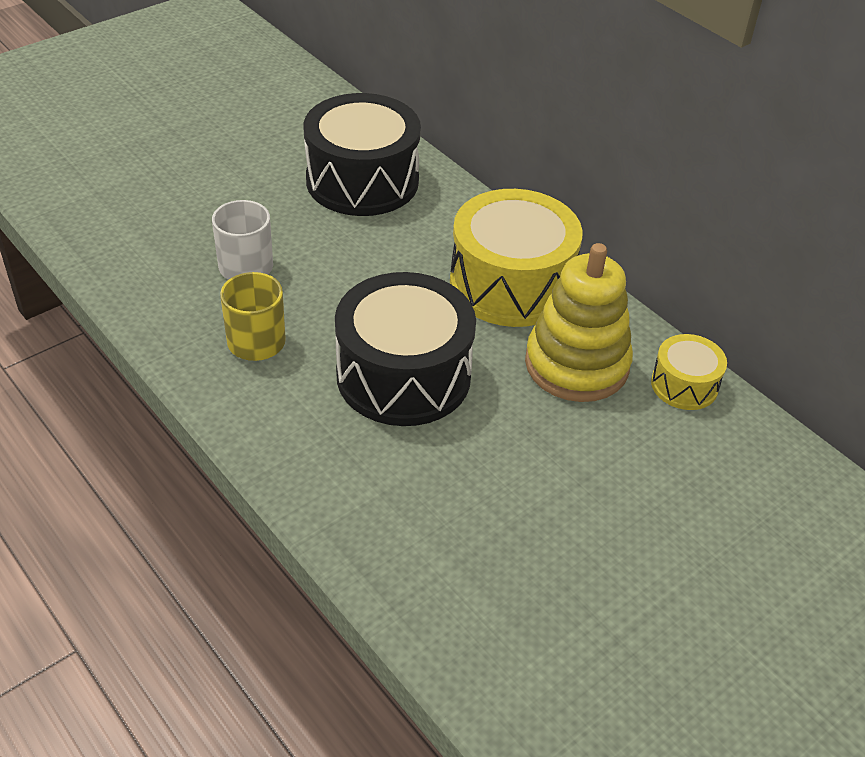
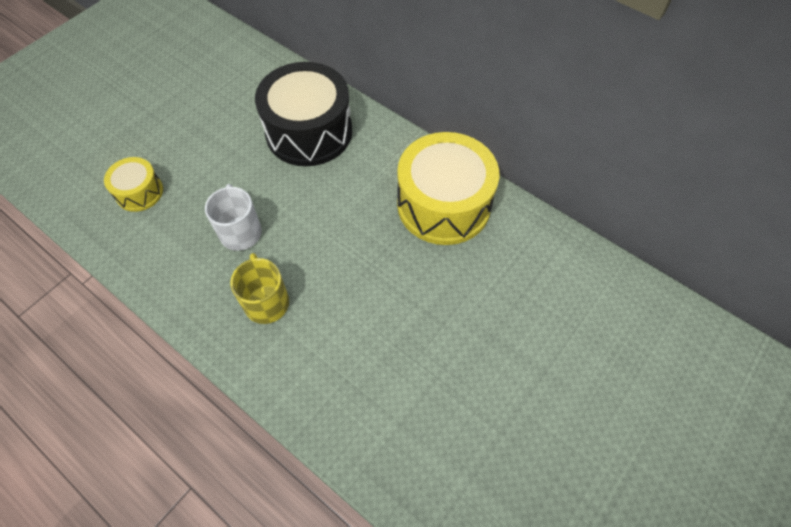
camera: 10 degrees left, 15 degrees up
black drum [335,272,476,426] -> none
yellow stacking toy [525,243,633,402] -> none
yellow drum [651,334,727,410] -> yellow drum moved to [104,157,163,212]

